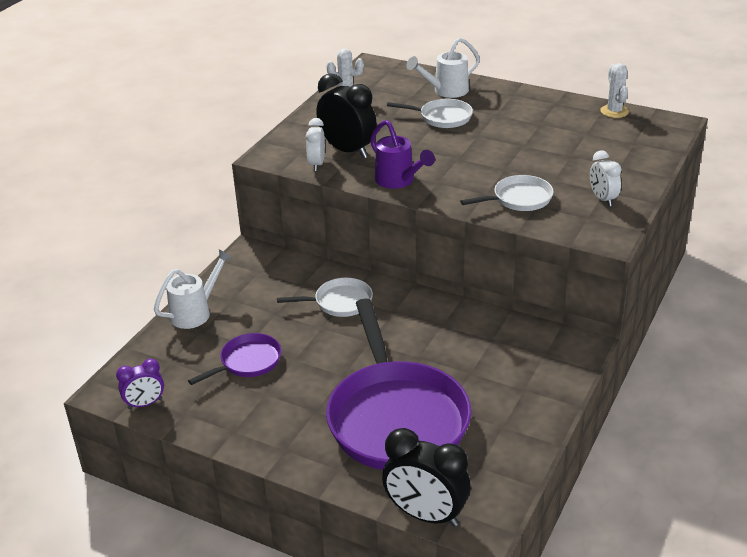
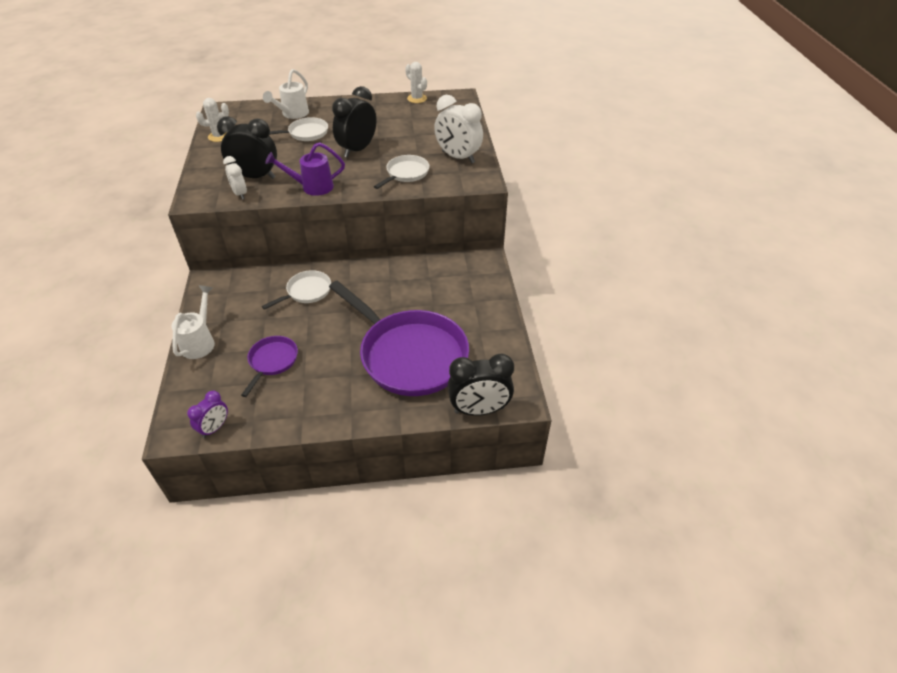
camera: 35 degrees left, 10 degrees up
purple watering can [370,120,435,189] -> purple watering can turned 150 degrees clockwise [265,142,345,196]
white clock [590,151,622,207] -> white clock [434,95,483,163], size x1.74
none -> black clock [332,86,376,158]

